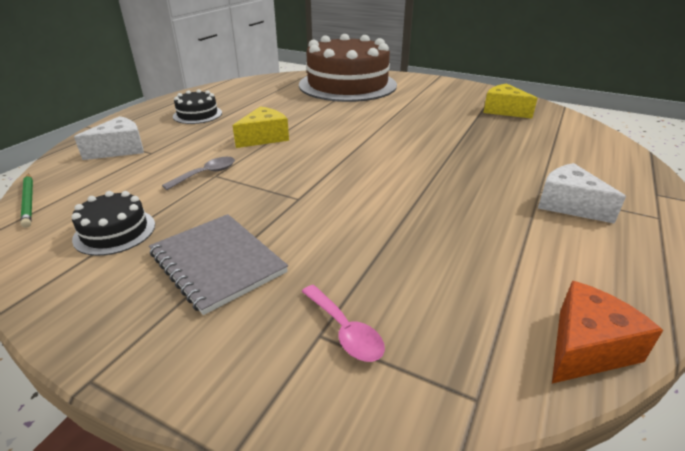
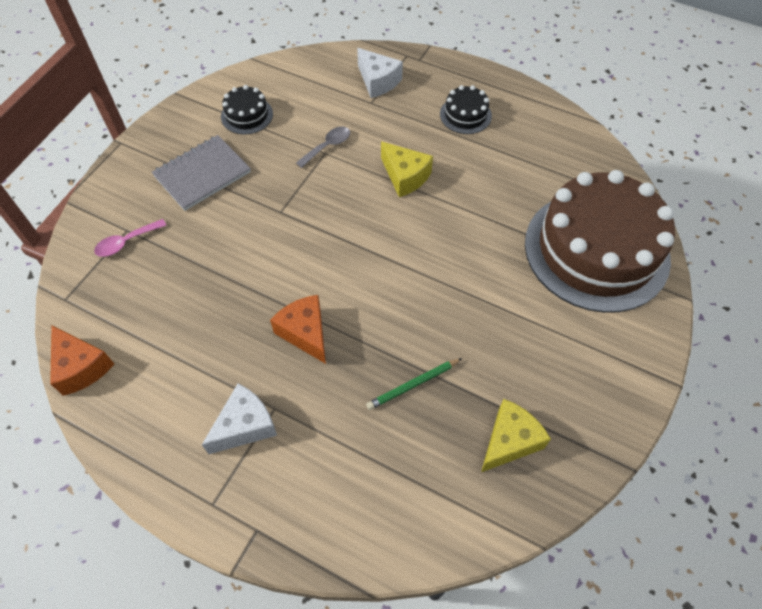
camera: 90 degrees right, 25 degrees up
green pencil [20,173,33,228] -> green pencil moved to [366,358,462,410]
grey spoon [162,157,235,190] -> grey spoon turned 90 degrees counterclockwise [296,126,350,168]
none -> orange cheese [270,295,326,364]

